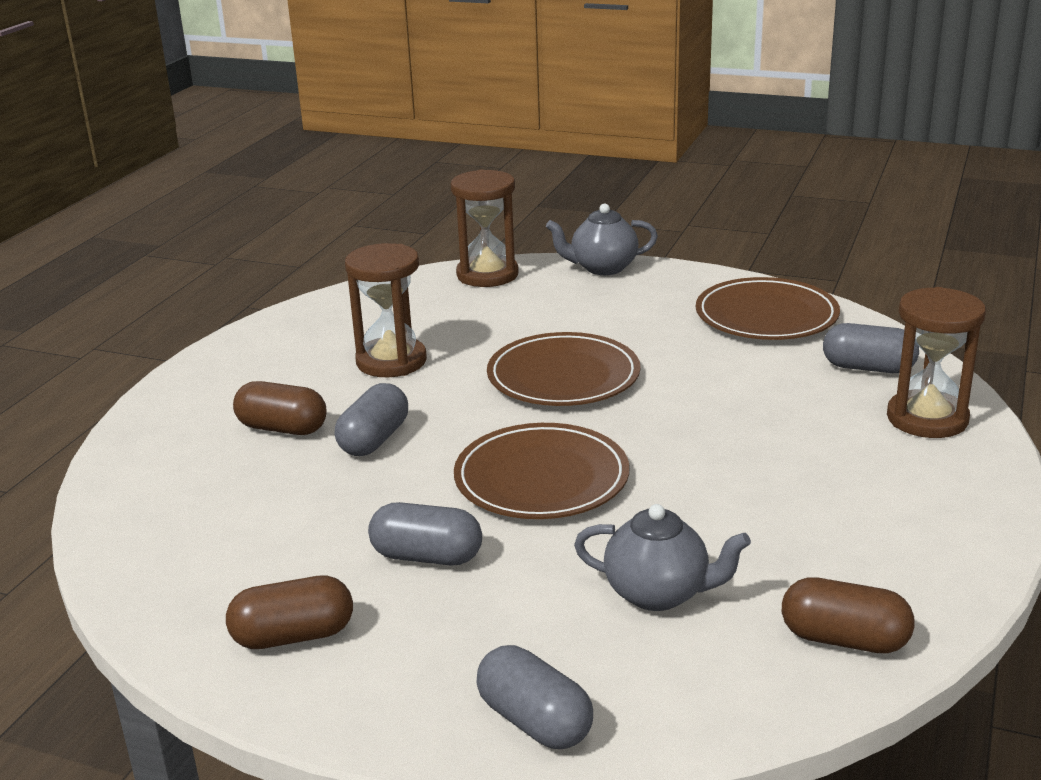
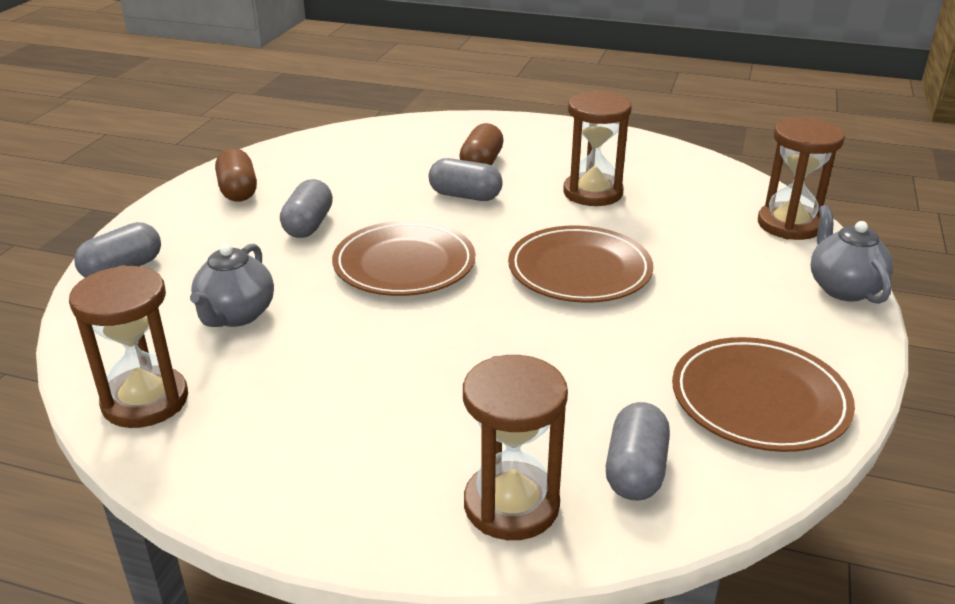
camera: 85 degrees right, 5 degrees up
brown capsule [782,577,915,653] -> brown hourglass [69,265,188,428]

